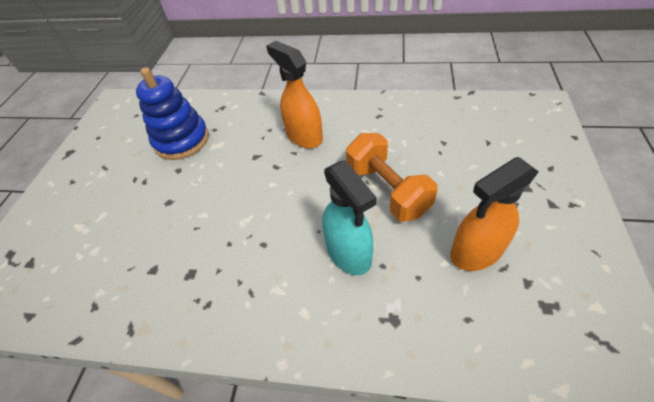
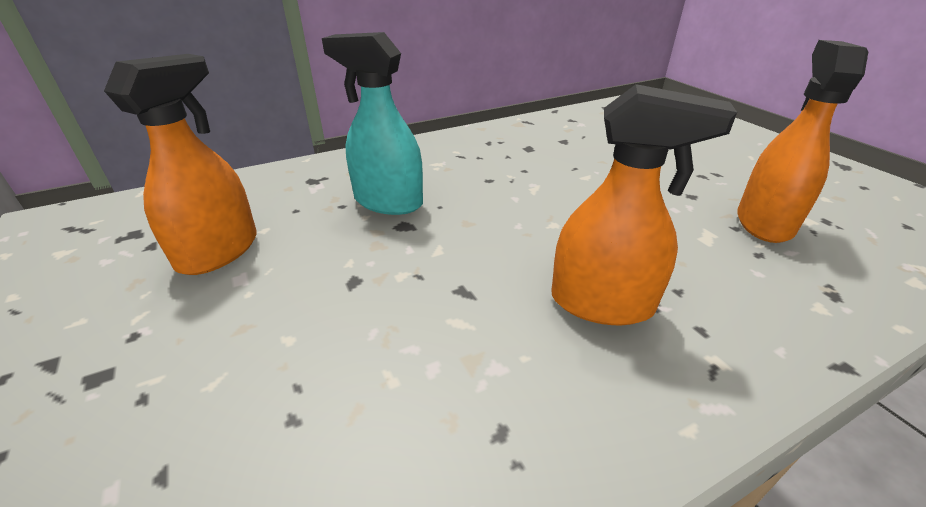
camera: 140 degrees right, 15 degrees down
blue stacking toy [136,67,209,160] -> orange spray bottle [737,40,868,243]
orange dumbbell [346,133,438,222] -> none

